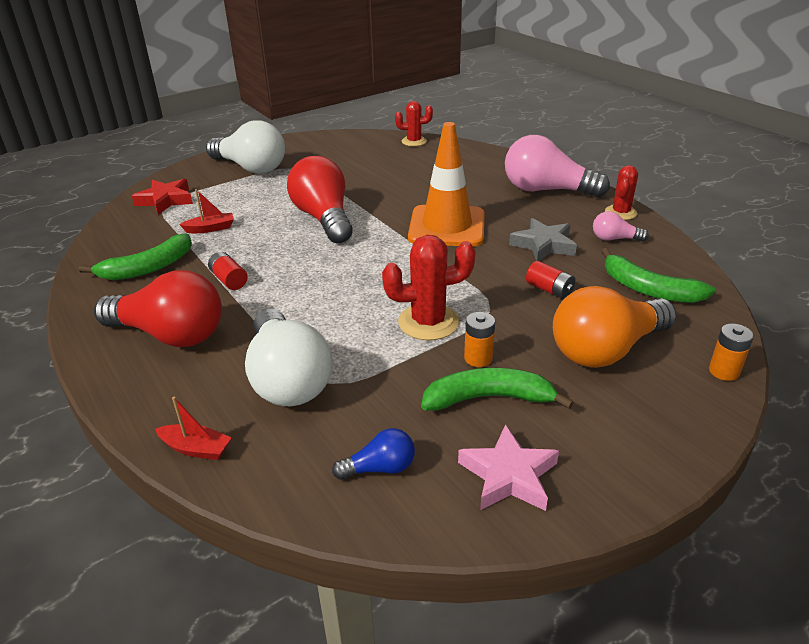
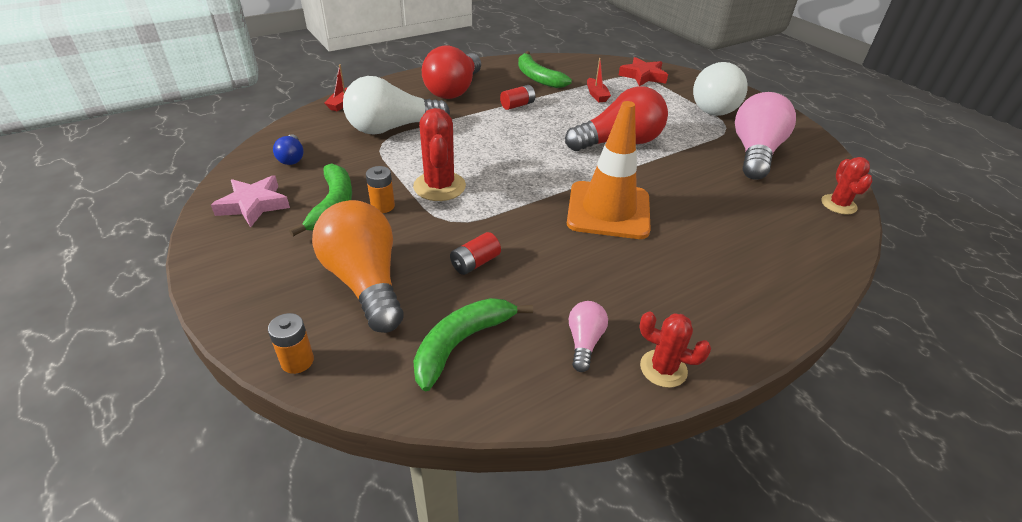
camera: 90 degrees right, 5 degrees up
pink light bulb [505,135,610,197] -> pink light bulb moved to [735,92,796,180]
grey star [509,218,577,261] -> none

